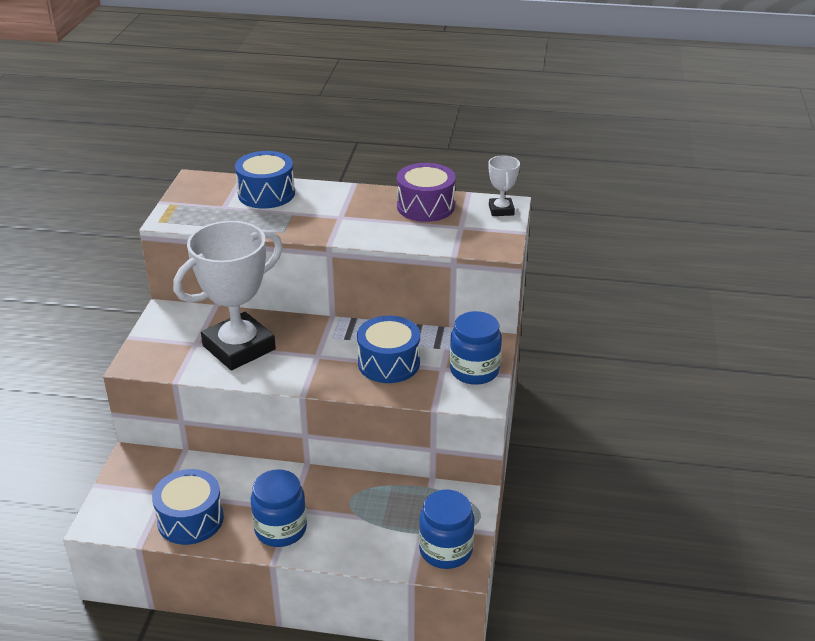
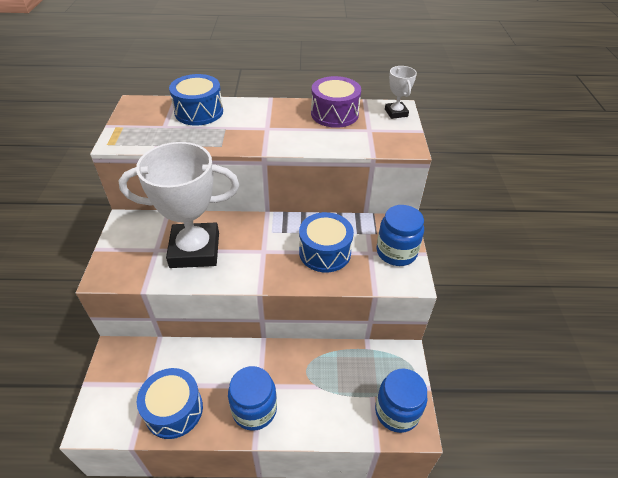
camera: 10 degrees left, 10 degrees up
white trophy [173,221,283,370] -> white trophy turned 45 degrees clockwise [119,142,239,268]

